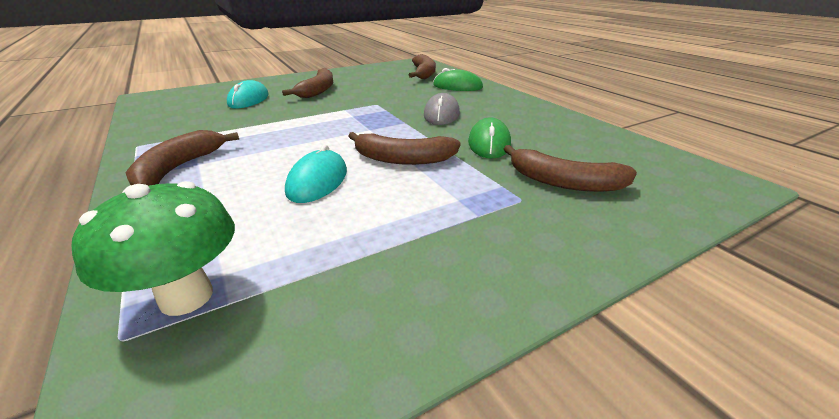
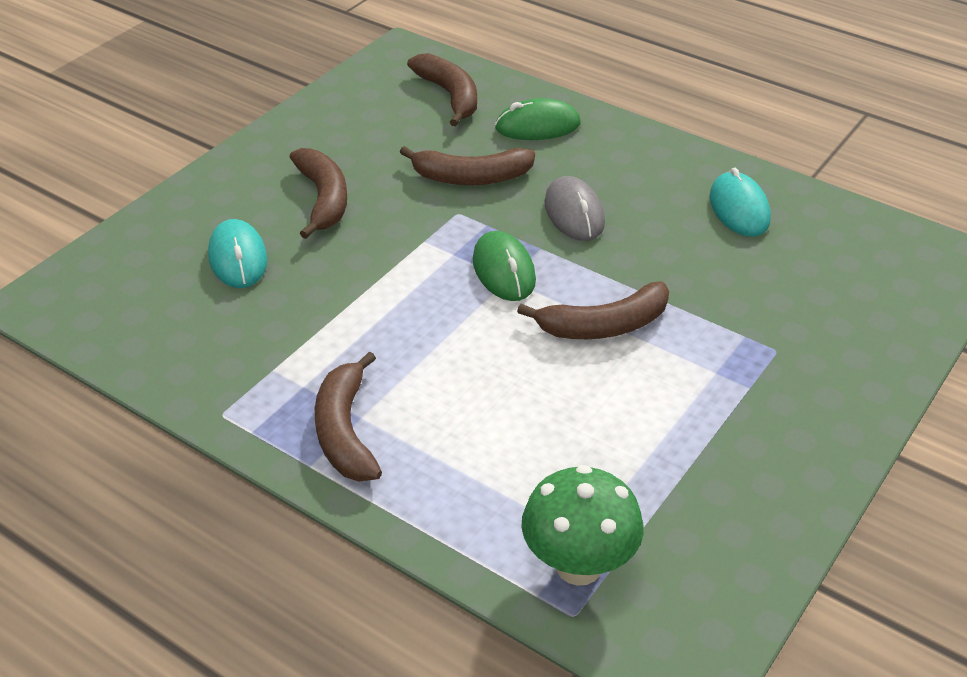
camera: 25 degrees left, 10 degrees up
turquoise mouse [285,144,347,203] -> turquoise mouse moved to [710,167,771,237]
green mouse [468,117,511,158] -> green mouse moved to [473,231,536,301]
brown banana [504,145,637,192] -> brown banana moved to [400,146,535,185]

